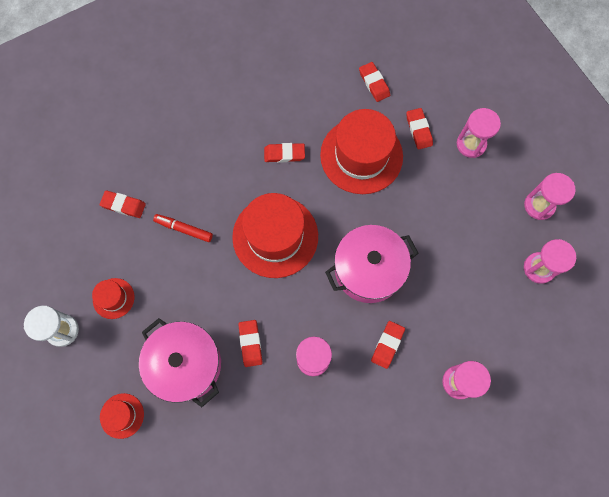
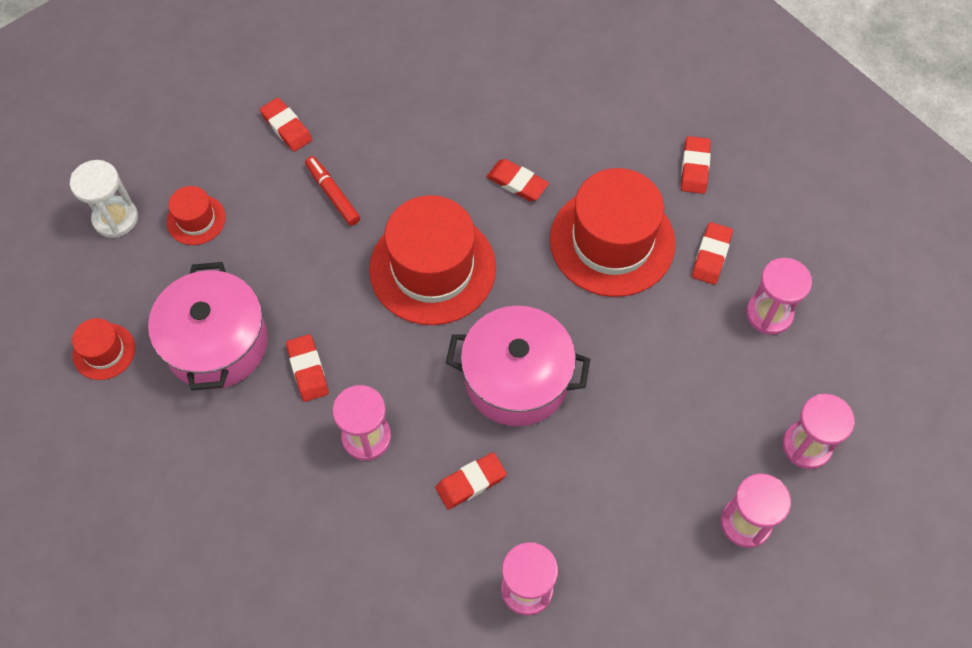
camera: 35 degrees right, 10 degrees down
red eraser [238,320,262,367] -> red eraser turned 45 degrees counterclockwise [286,334,329,402]

